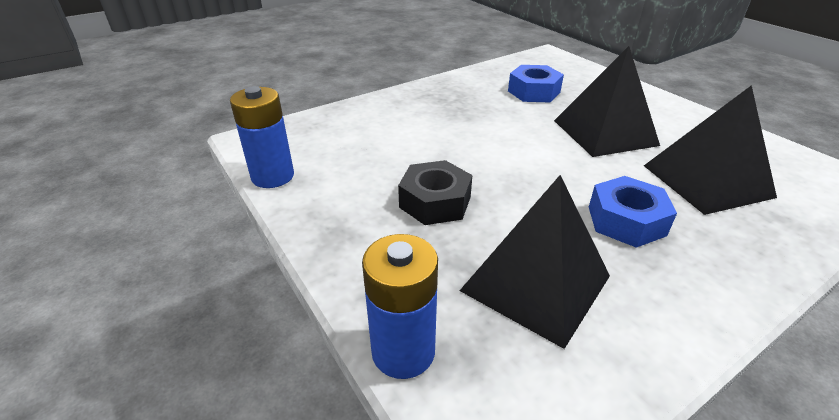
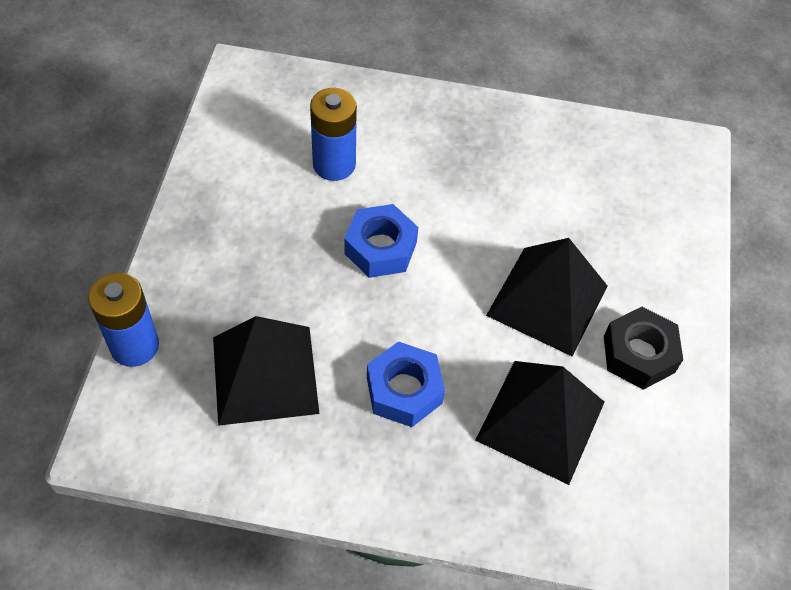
camera: 40 degrees right, 20 degrees up
blue battery [230,86,294,188] -> blue battery moved to [310,88,357,181]
black nut [398,160,472,225] -> black nut moved to [604,307,683,390]
blue nut [508,65,564,103] -> blue nut moved to [344,204,418,278]

